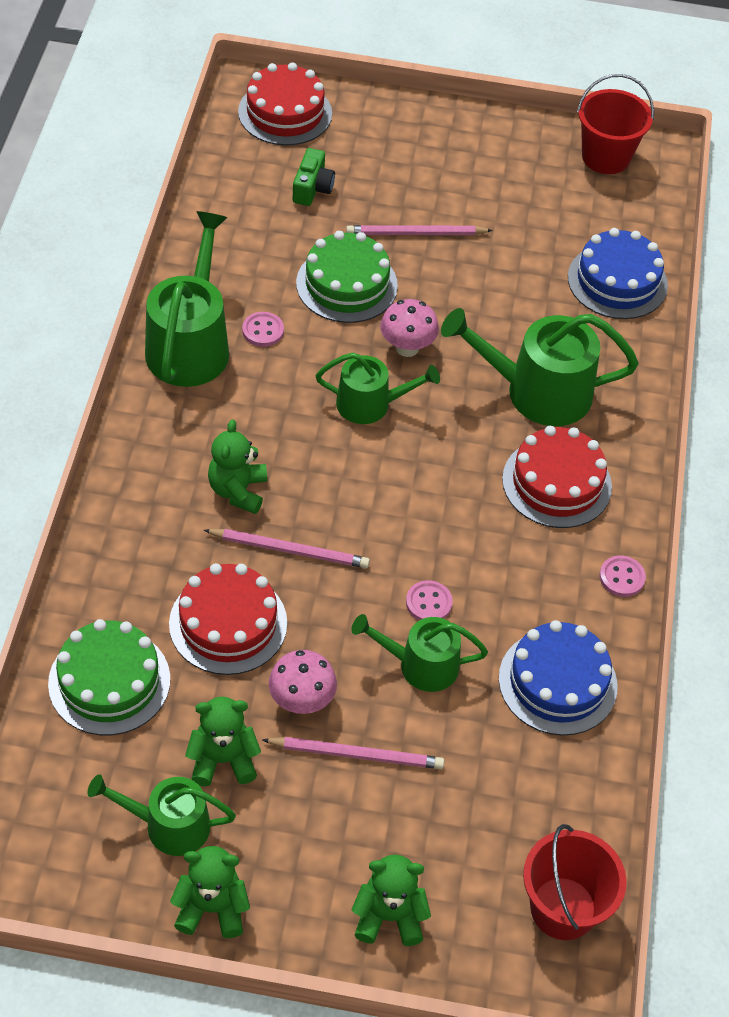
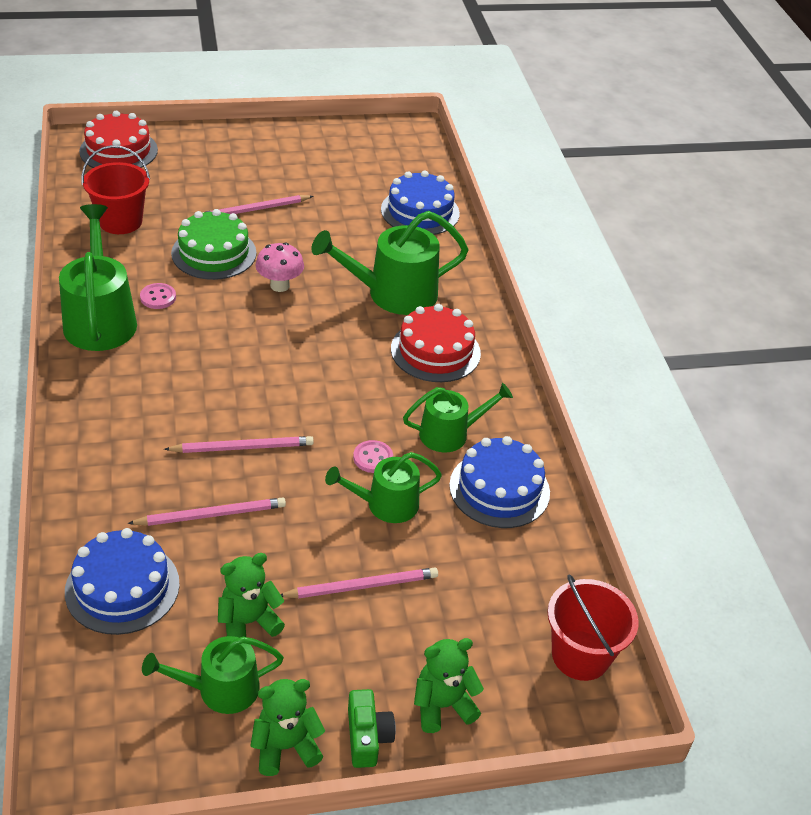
camera: 20 degrees left, 10 degrees down
green cake [48,619,170,735] -> blue cake [65,528,180,635]
red cake [169,563,287,675] -> pink pencil [127,497,286,526]
green teddy bear [208,420,267,514] -> none
pink mushroom [269,650,337,714] -> none
green camera [293,148,335,206] -> green camera moved to [348,689,396,768]
green watering can [316,353,440,424] -> green watering can moved to [403,383,513,453]
red bucket [577,74,654,174] -> red bucket moved to [81,145,150,234]
pink button [599,556,646,597] -> none

